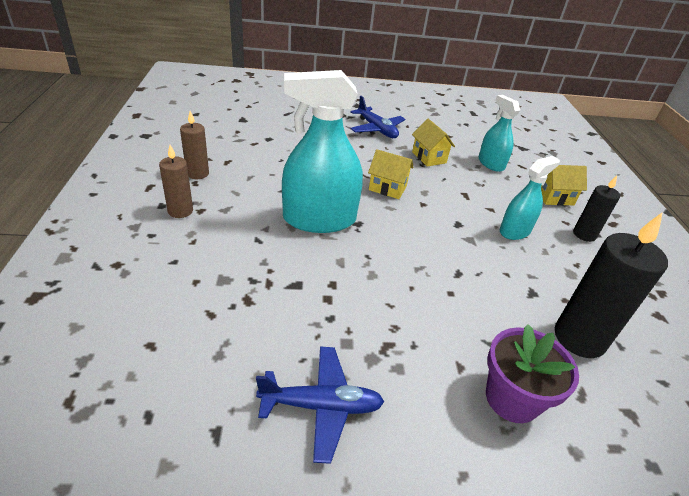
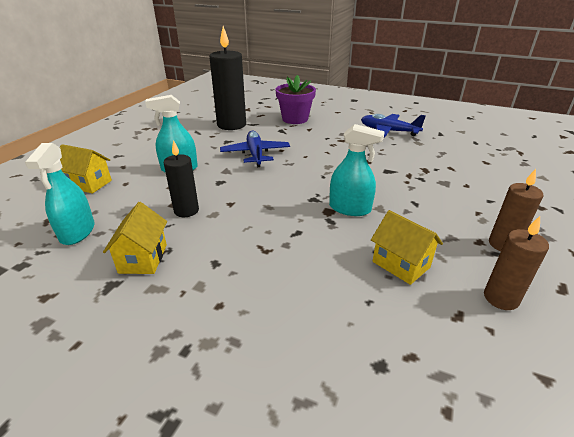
camera: 150 degrees left, 5 degrees down
turquoise spray bottle [282,70,363,233] -> turquoise spray bottle [329,124,385,216], size x0.56
blue plane [350,96,405,138] -> blue plane moved to [220,131,290,167]
yellow house [368,149,414,199] -> yellow house moved to [371,210,443,285]
black candle [573,176,620,242] -> black candle moved to [164,140,199,217]

